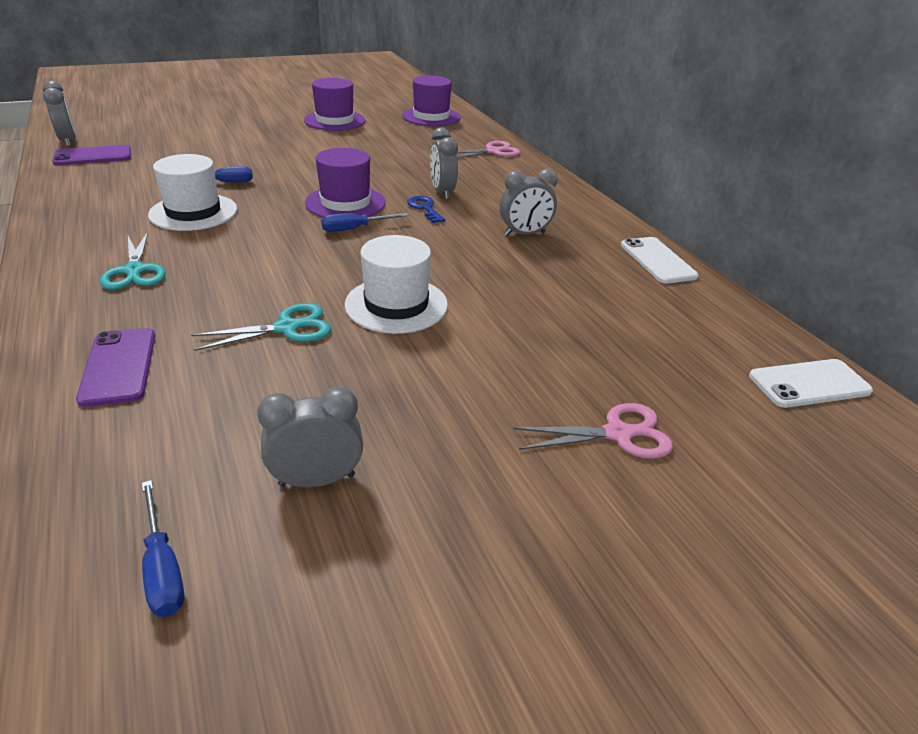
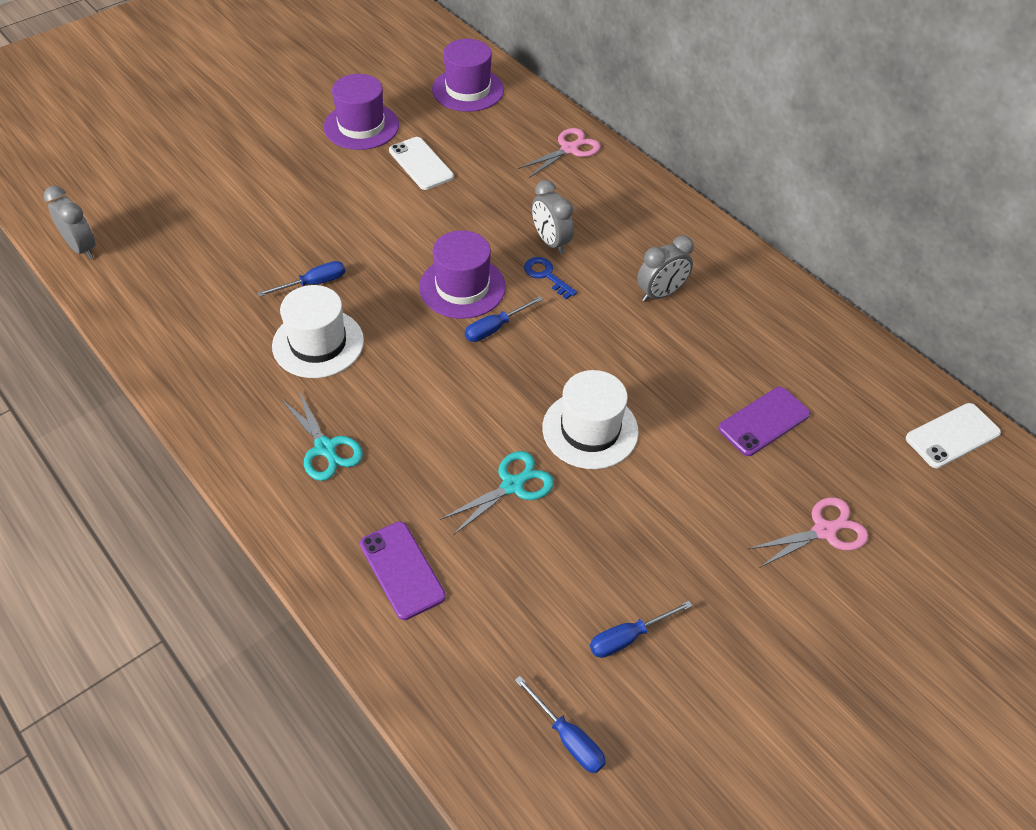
camera: 15 degrees left, 15 degrees up
purple phone [52,145,131,165] -> purple phone moved to [718,387,810,456]
grey clock [257,386,363,487] -> blue screwdriver [590,601,692,658]
white phone [621,237,698,284] -> white phone moved to [389,137,454,190]

